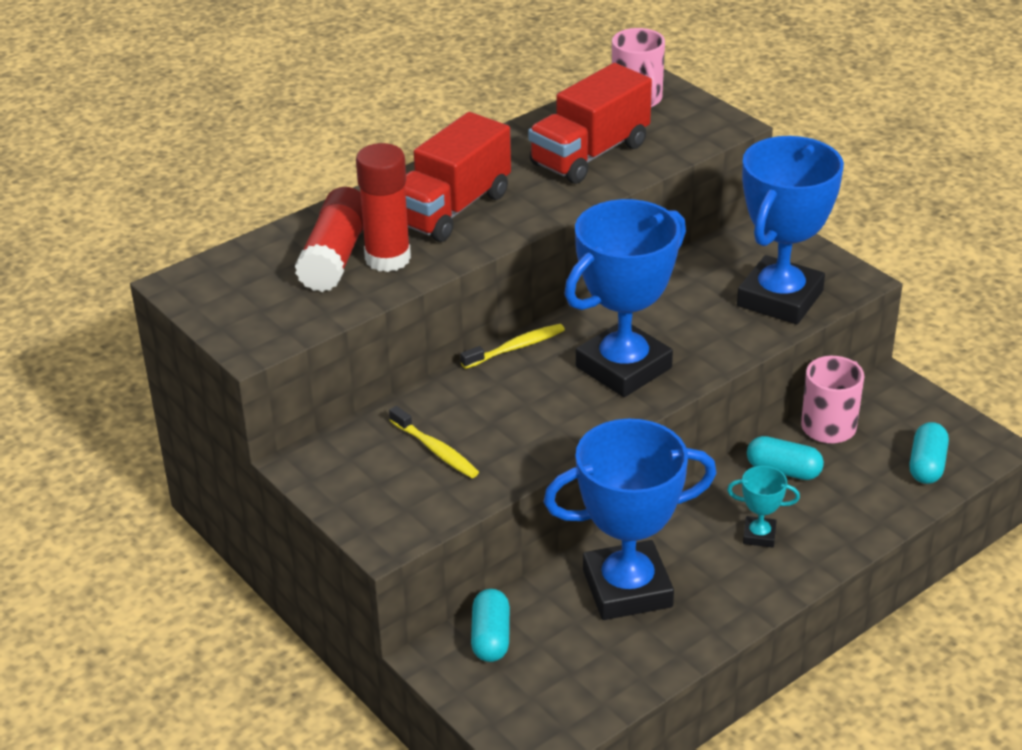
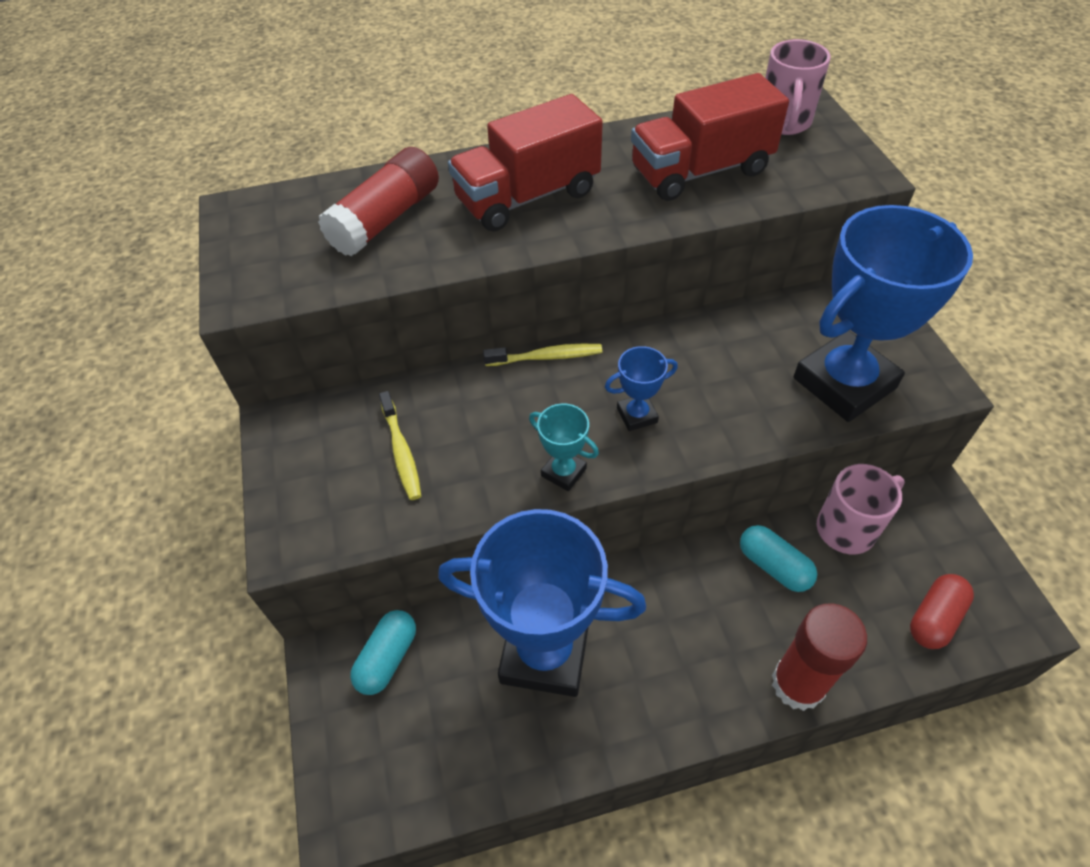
camera: 25 degrees right, 15 degrees up
red glue stick [356,143,411,272] -> red glue stick moved to [772,603,867,711]
blue trophy [564,199,686,397] -> blue trophy [605,346,678,431], size x0.43
turquoise trophy [727,466,800,547] -> turquoise trophy moved to [529,404,599,491]
turquoise capsule [909,422,949,484] -> red capsule [910,574,974,649]

